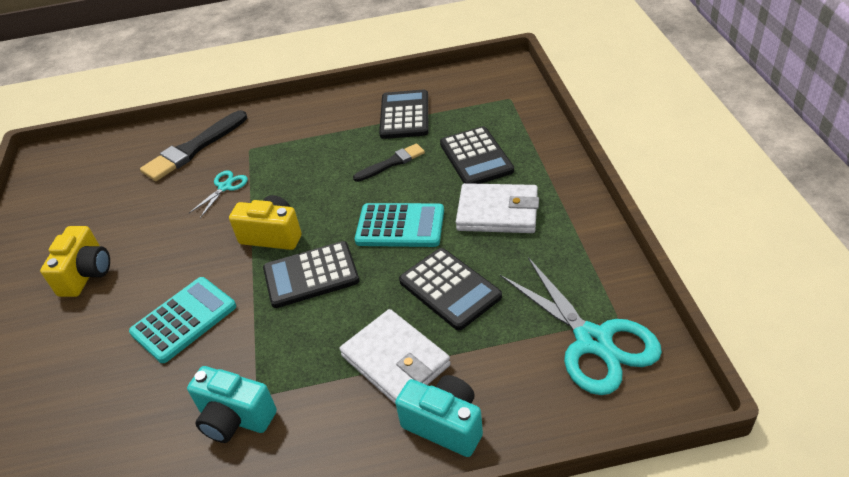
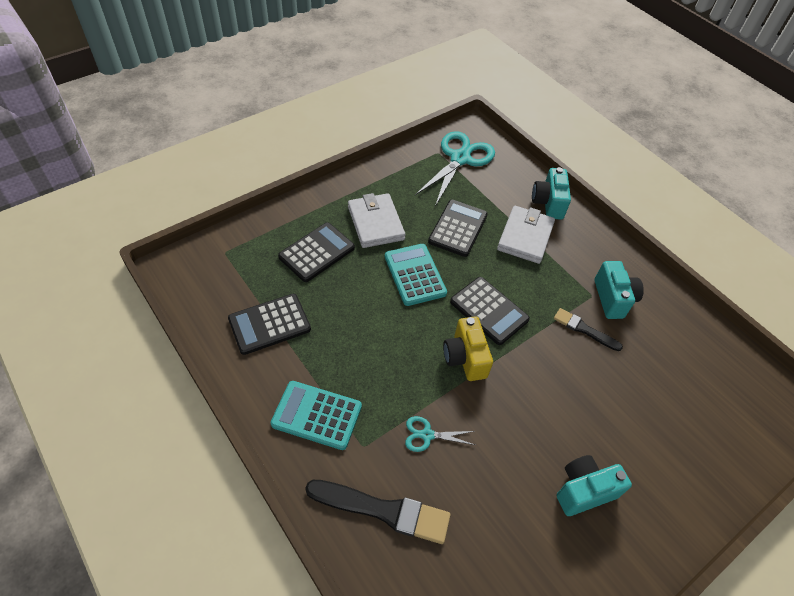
camera: 125 degrees left, 10 degrees up
yellow camera [40,226,110,297] -> turquoise camera [557,455,632,516]
turquoise calculator [129,277,236,363] -> turquoise calculator moved to [271,381,362,450]
black brush [353,143,425,182] -> black brush moved to [554,308,623,351]

